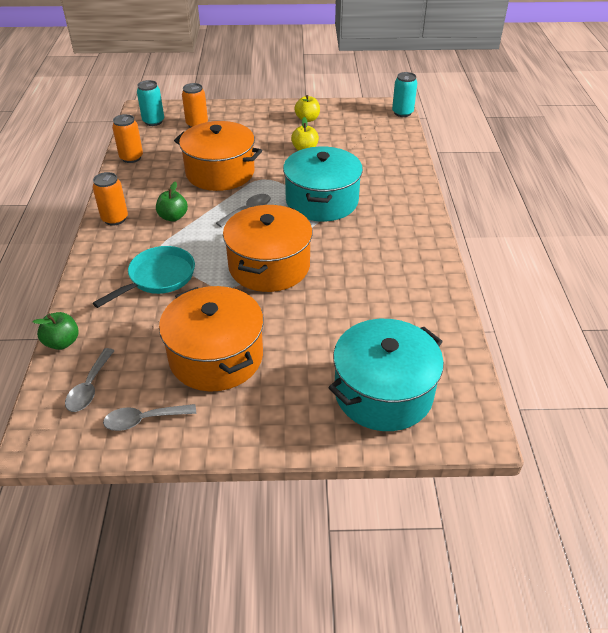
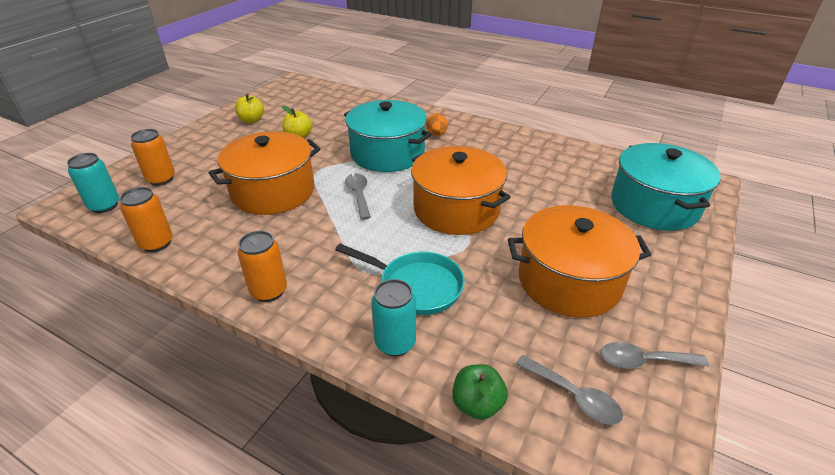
camera: 60 degrees left, 5 degrees down
turquoise pan [93,246,195,308] -> turquoise pan turned 135 degrees clockwise [335,244,465,315]
grey spoon [103,404,196,431] -> grey spoon turned 75 degrees clockwise [600,342,709,369]
green apple [156,181,188,221] -> none
turquoise can [392,72,417,117] -> turquoise can moved to [371,279,416,357]
none -> orange egg [426,113,447,136]

